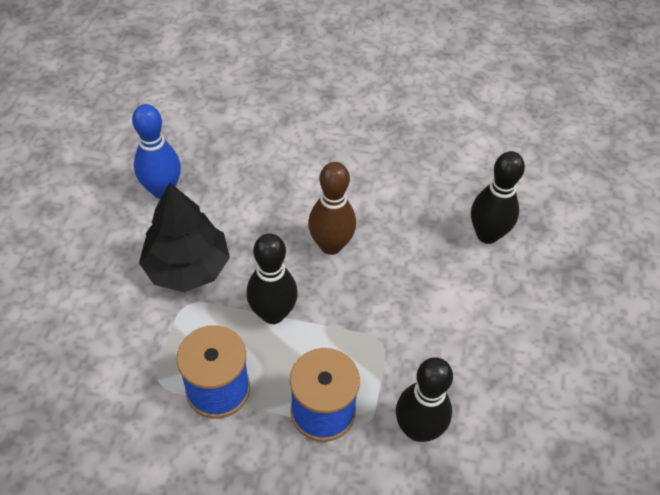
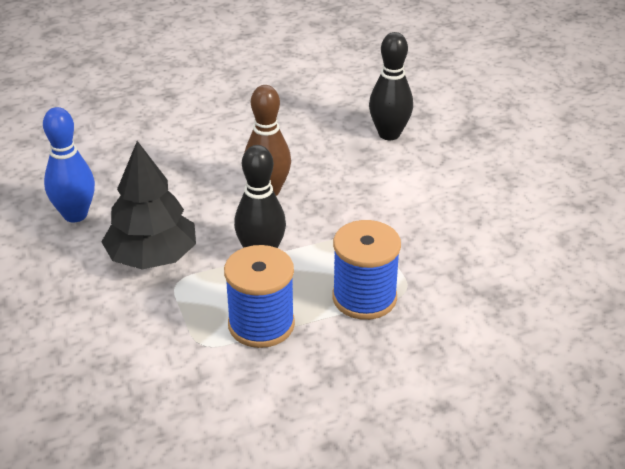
camera: 30 degrees left, 15 degrees down
black bowling pin [396,357,453,442] -> none

